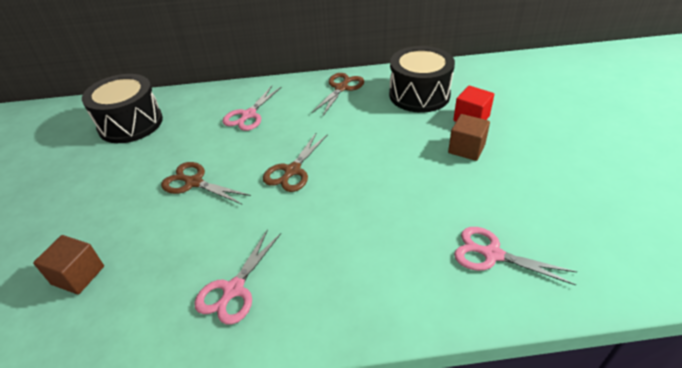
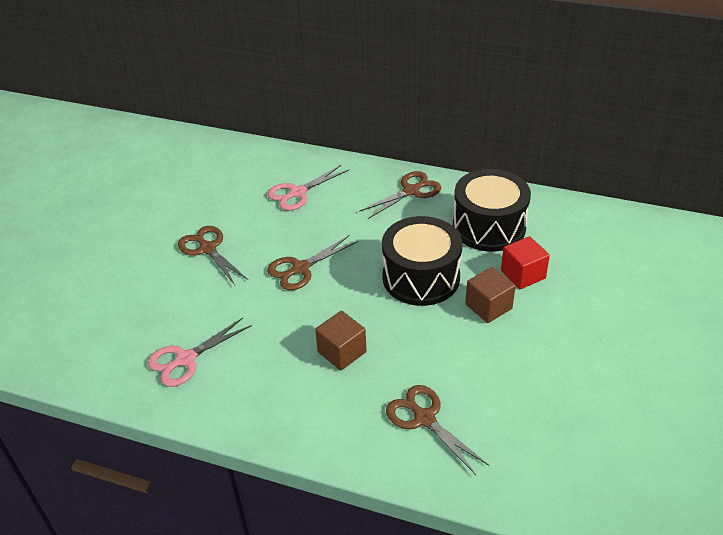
camera: 25 degrees right, 0 degrees up
brown cube [33,235,104,294] -> brown cube moved to [315,311,367,370]
black drum [82,74,163,143] -> black drum moved to [382,216,462,306]
pink scissors [454,227,577,285] -> brown scissors [386,385,489,475]

